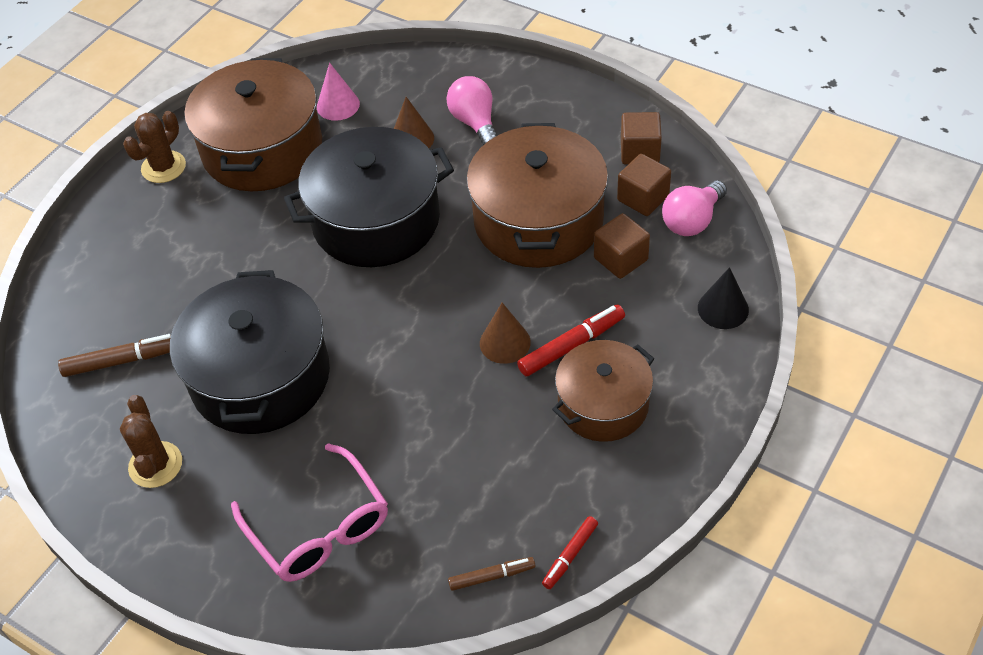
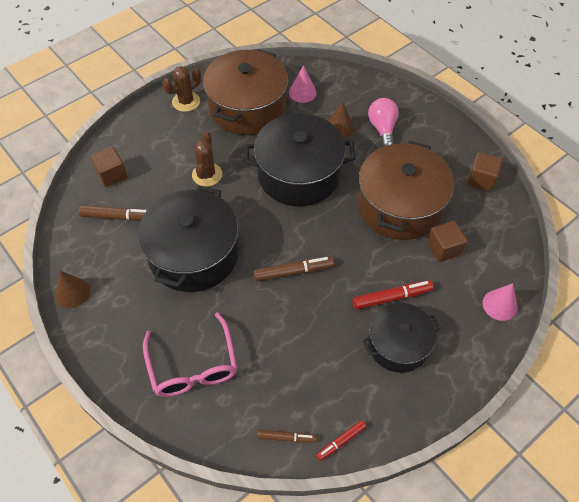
camera: 15 degrees right, 5 degrees up
brown cactus [120,395,182,488] -> brown cactus moved to [192,131,222,186]
brown cone [480,303,531,364] -> brown cone moved to [56,271,90,308]
brown pot [552,340,654,442] -> black pot [362,303,441,373]
brown cube [617,154,671,216] -> brown cube moved to [91,147,128,187]
pink light bulb [662,181,727,236] -> none
black cone [698,267,749,329] -> pink cone [482,283,517,321]
none -> brown marker [253,257,334,281]

